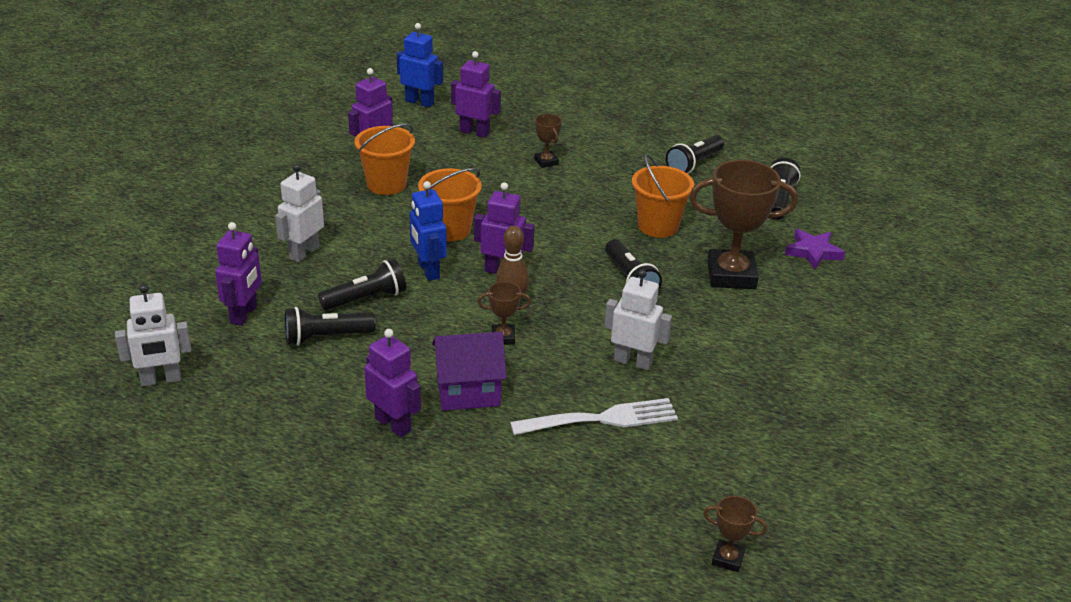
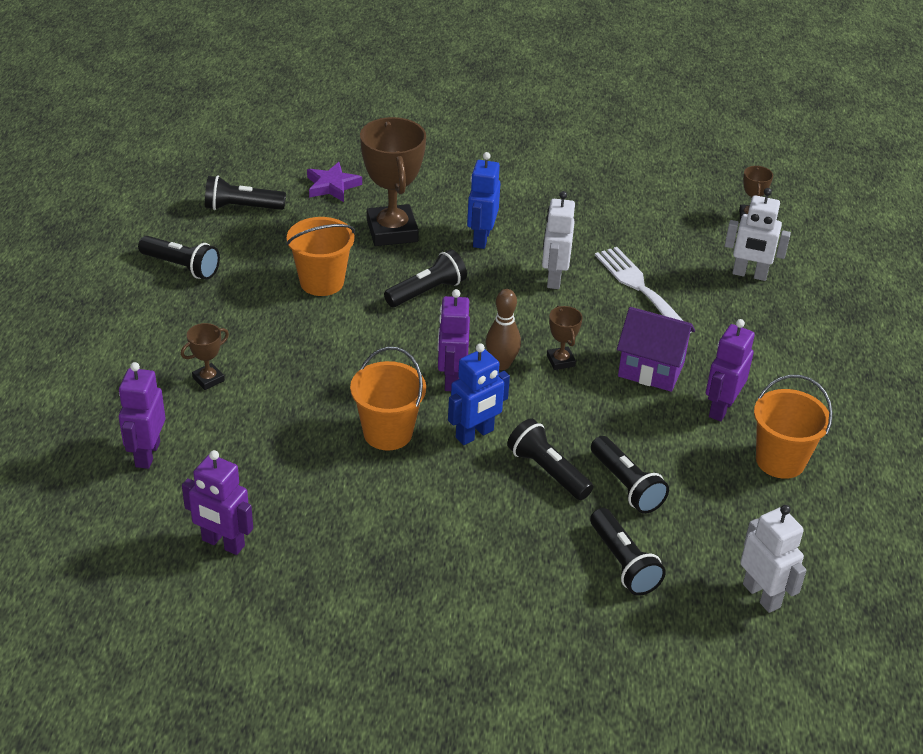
camera: 105 degrees left, 5 degrees up
purple robot [215,222,262,326] -> black flashlight [590,508,666,596]
white robot [275,164,324,262] -> white robot moved to [725,188,791,281]
orange bucket [355,123,415,195] -> orange bucket moved to [754,375,833,479]
blue robot [397,23,443,107] -> blue robot moved to [467,152,501,249]
purple house [432,332,507,411] -> purple house turned 45 degrees counterclockwise [617,307,695,392]

